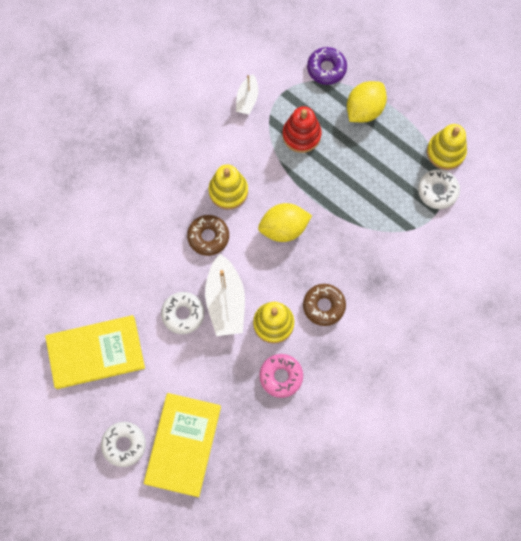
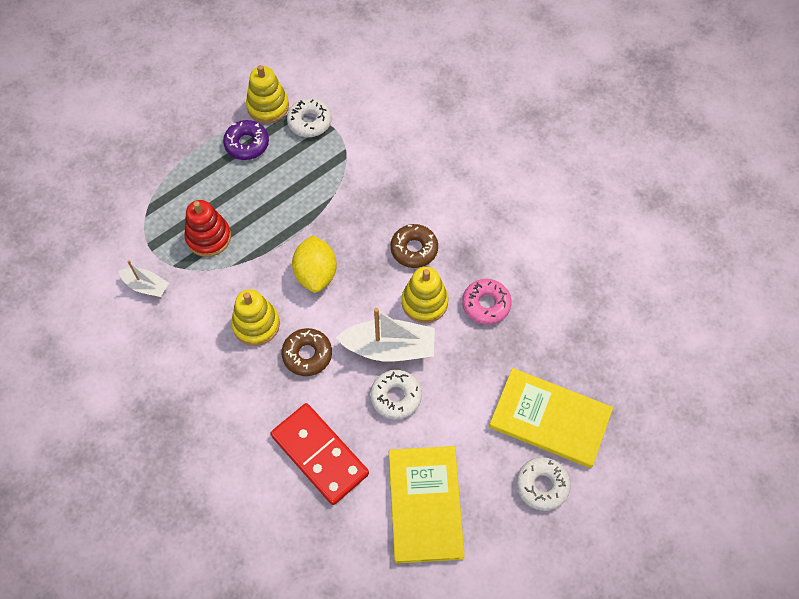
camera: 80 degrees left, 10 degrees down
purple donut [307,47,347,85] -> purple donut moved to [223,120,269,160]
yellow lemon [347,81,387,123] -> none
none -> red domino [271,403,369,505]

